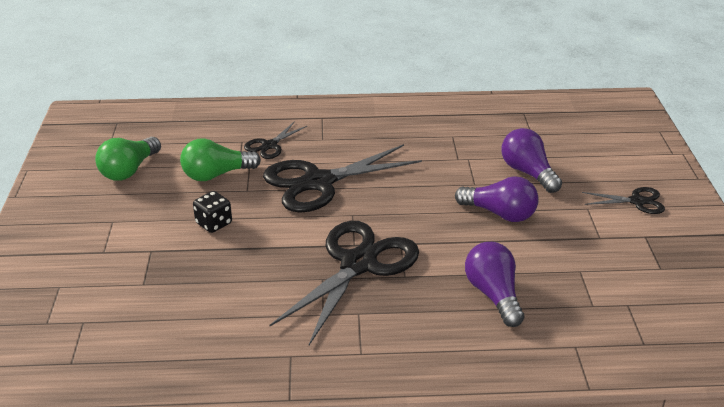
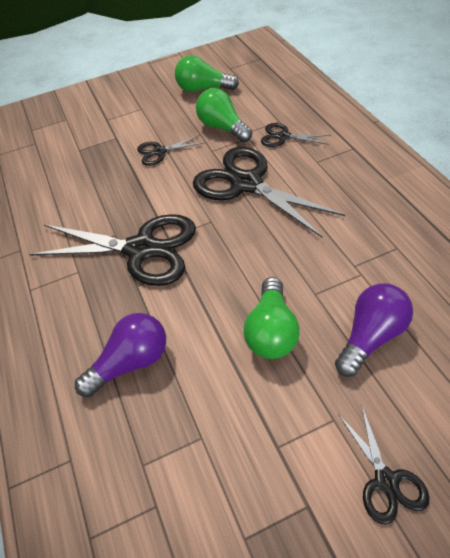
camera: 75 degrees right, 15 degrees up
black dice [193,191,232,233] -> black scissors [137,134,205,166]
purple light bulb [455,176,539,222] -> green light bulb [244,277,300,359]

